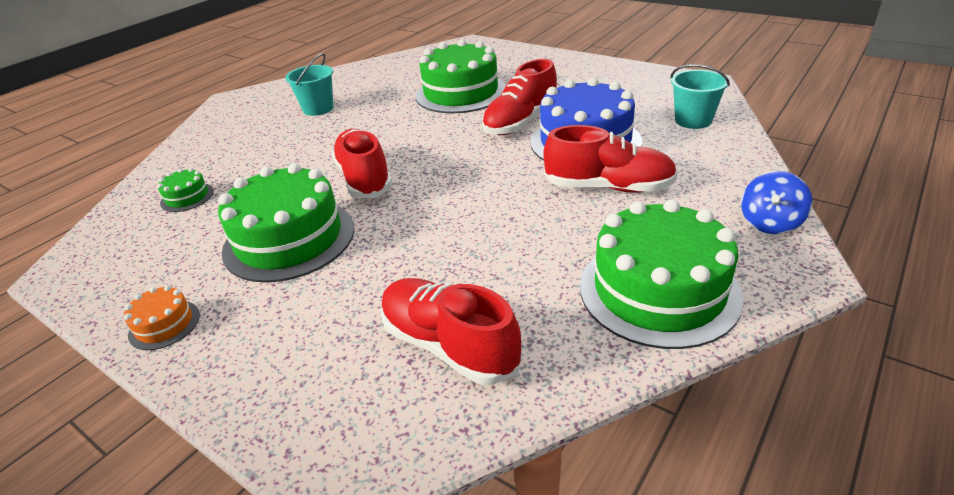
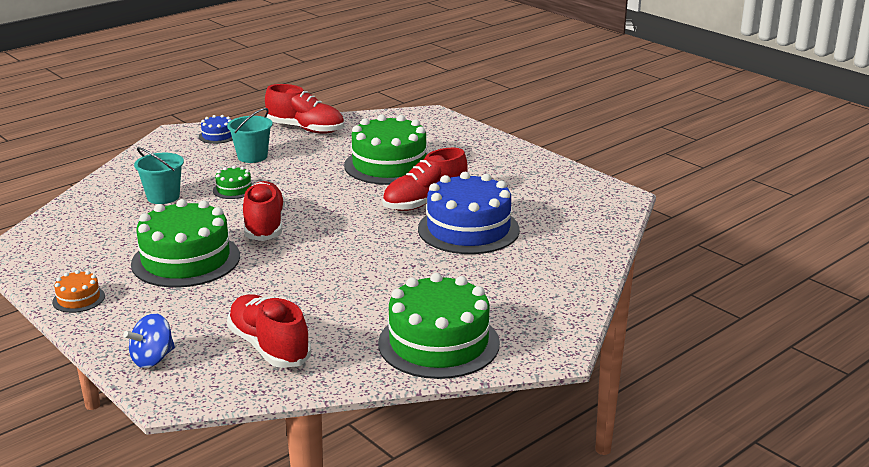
camera: 10 degrees right, 10 degrees down
green cake [157,168,214,212] -> green cake moved to [213,166,254,199]
red shoe [543,125,677,193] -> red shoe moved to [265,84,344,134]
turquoise bucket [670,64,730,129] -> turquoise bucket moved to [134,147,184,204]
blue spinning top [741,171,812,234] -> blue spinning top moved to [123,313,175,368]
none -> blue cake [199,115,233,144]

